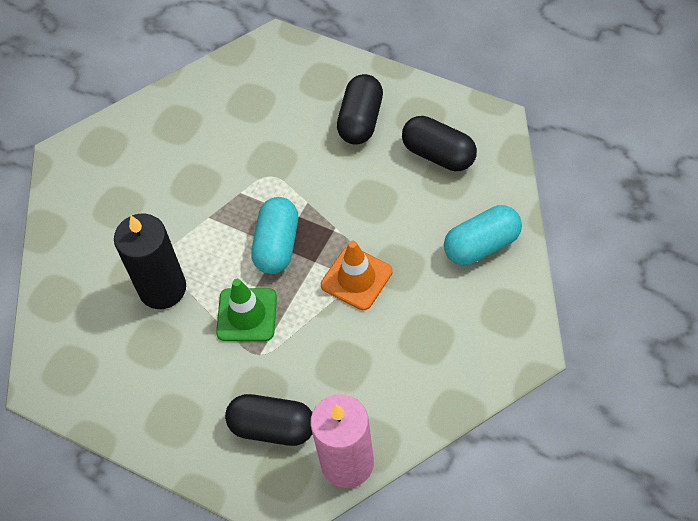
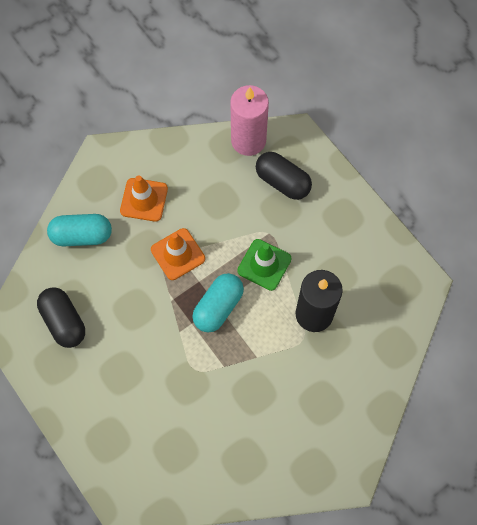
camera: 160 degrees left, 10 degrees up
black capsule [337,74,383,145] -> none
none -> orange traffic cone [120,175,168,222]

